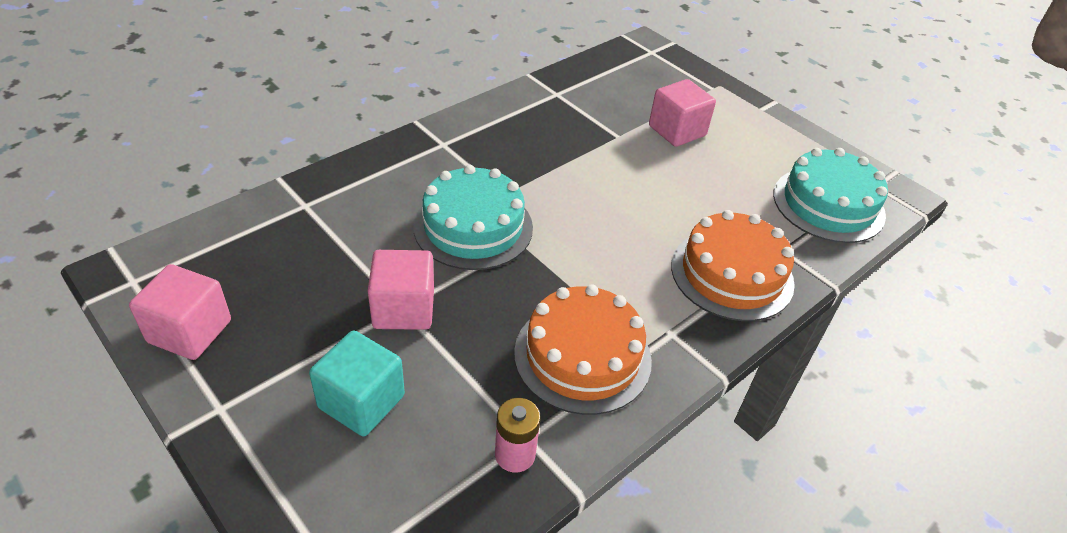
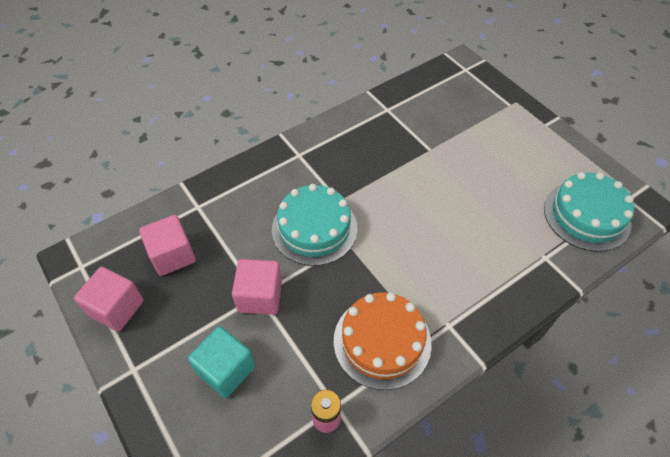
camera: 10 degrees right, 10 degrees up
pink cube [649,79,716,147] -> pink cube moved to [139,215,196,276]
orange cake [671,210,795,321] -> none

